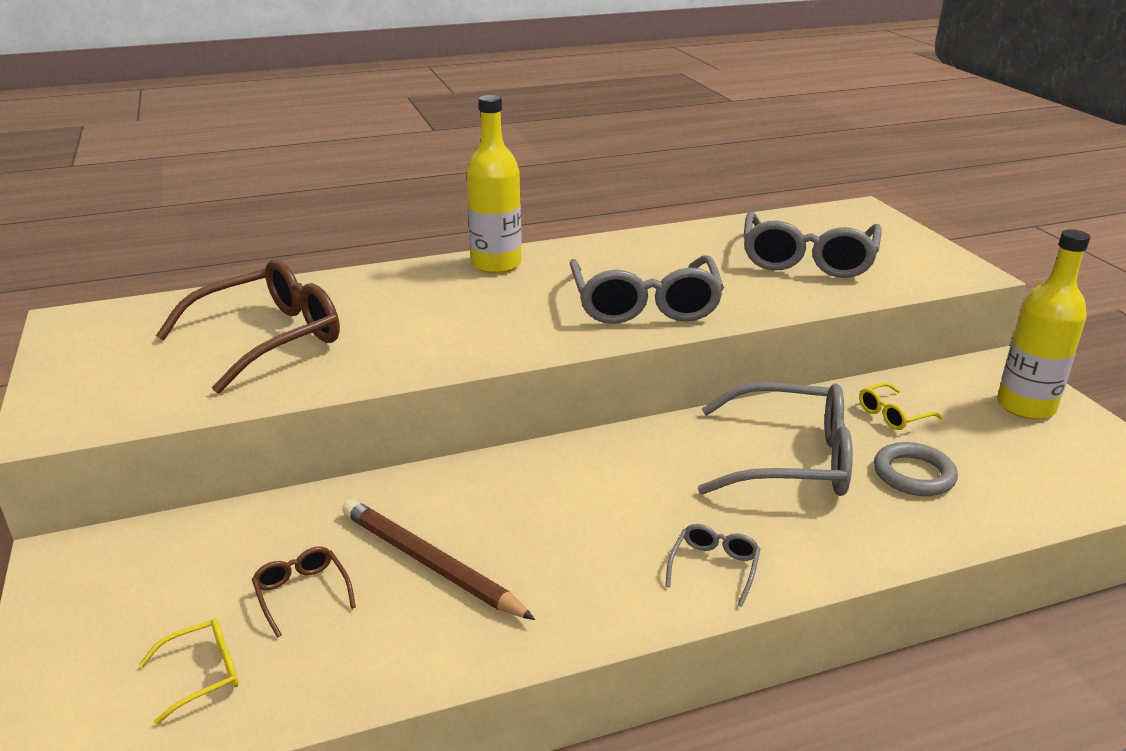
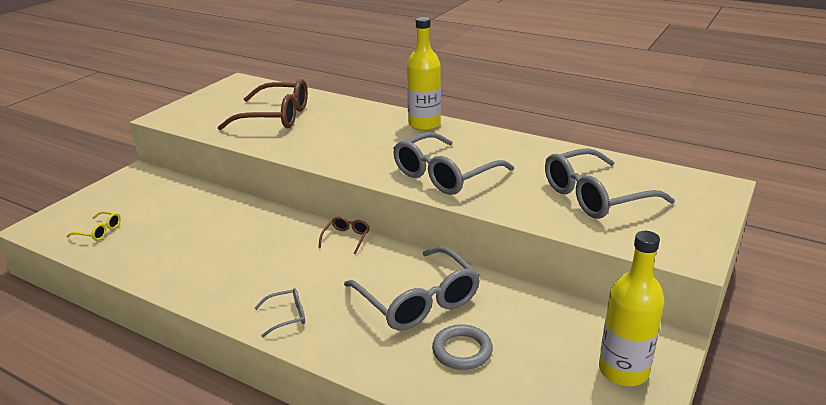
camera: 50 degrees right, 0 degrees up
brown glasses [252,547,356,637] -> brown glasses moved to [318,216,370,254]
brown pencil [342,499,535,620] -> none
yellow glasses [859,382,943,430] -> none

